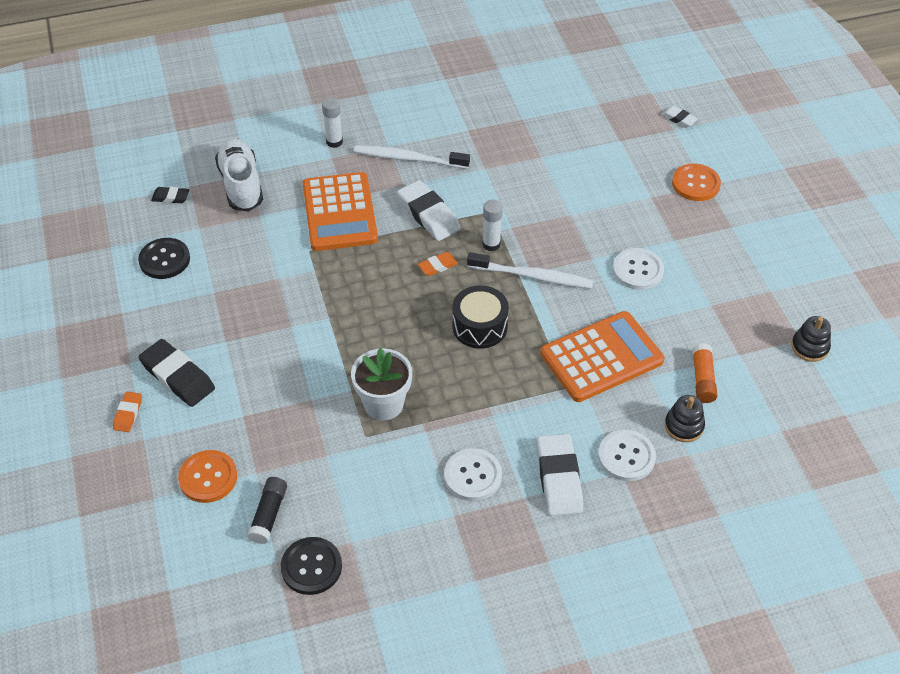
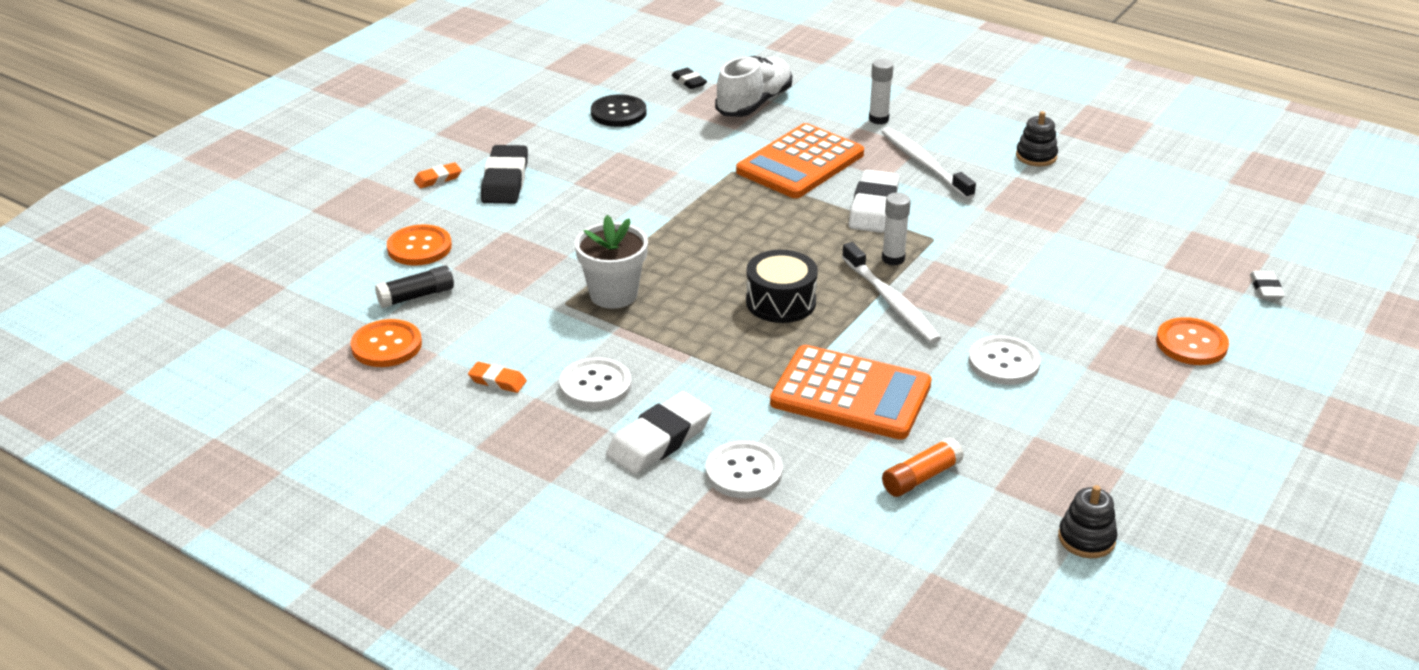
camera: 50 degrees right, 15 degrees down
black button [281,537,342,595] -> orange button [351,319,422,367]
orange eraser [418,252,458,276] -> orange eraser moved to [468,362,527,393]
black stacking toy [665,395,705,442] -> black stacking toy moved to [1016,111,1058,166]

